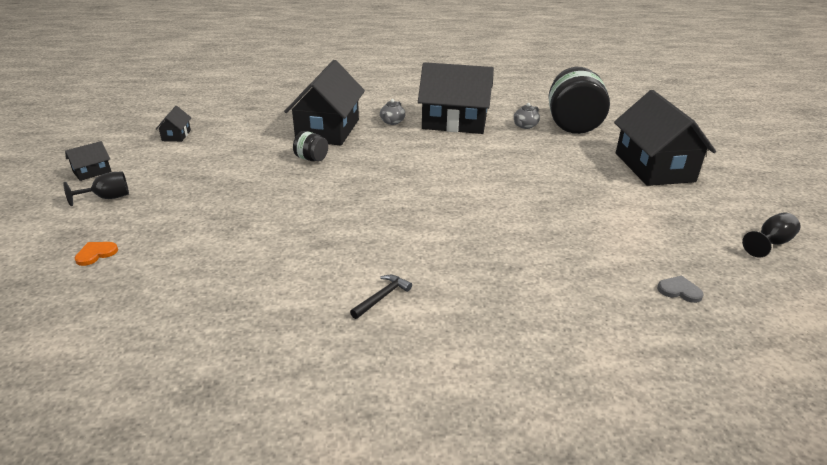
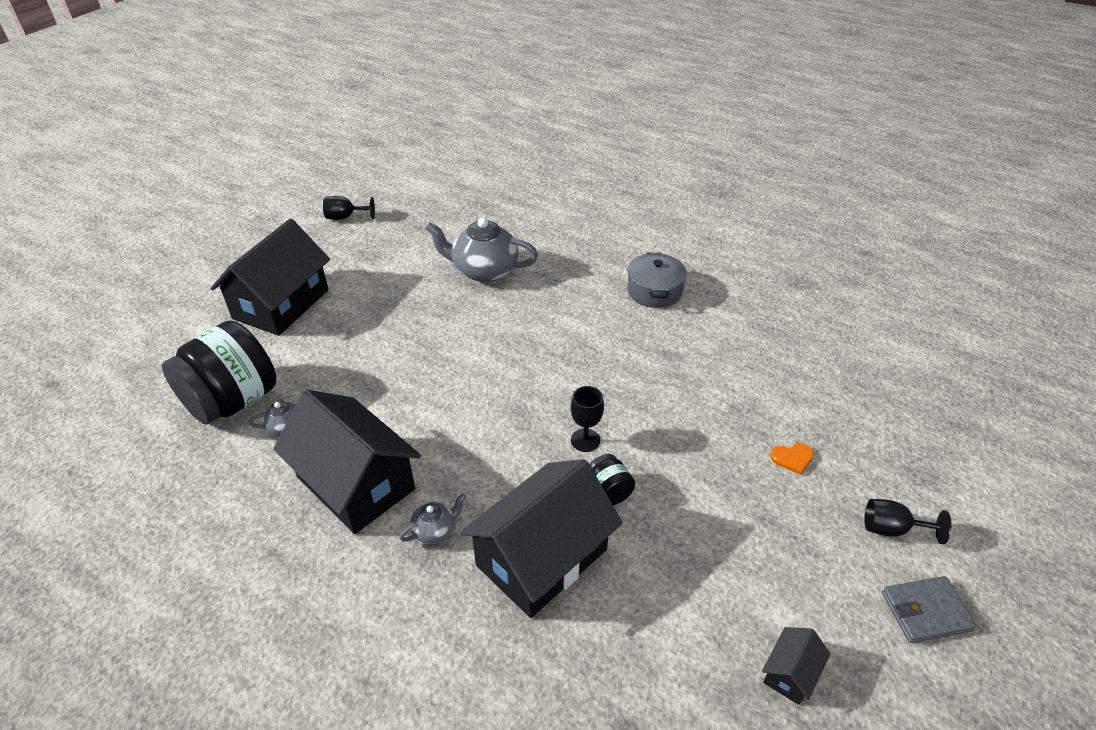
camera: 145 degrees left, 10 degrees up
black house [65,141,111,181] -> grey wallet [882,576,977,643]
orange heart [75,242,118,266] -> orange heart moved to [771,443,814,475]
black hammer [350,275,412,319] -> grey pot [627,253,687,308]
grey heart [657,276,704,303] -> none
none -> grey teapot [425,217,538,282]
none -> black goblet [571,386,604,452]

